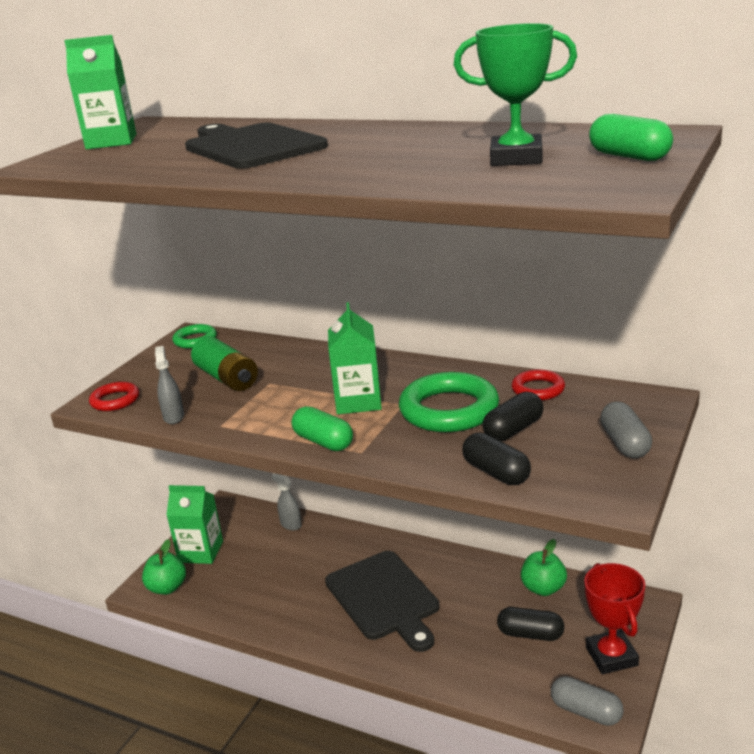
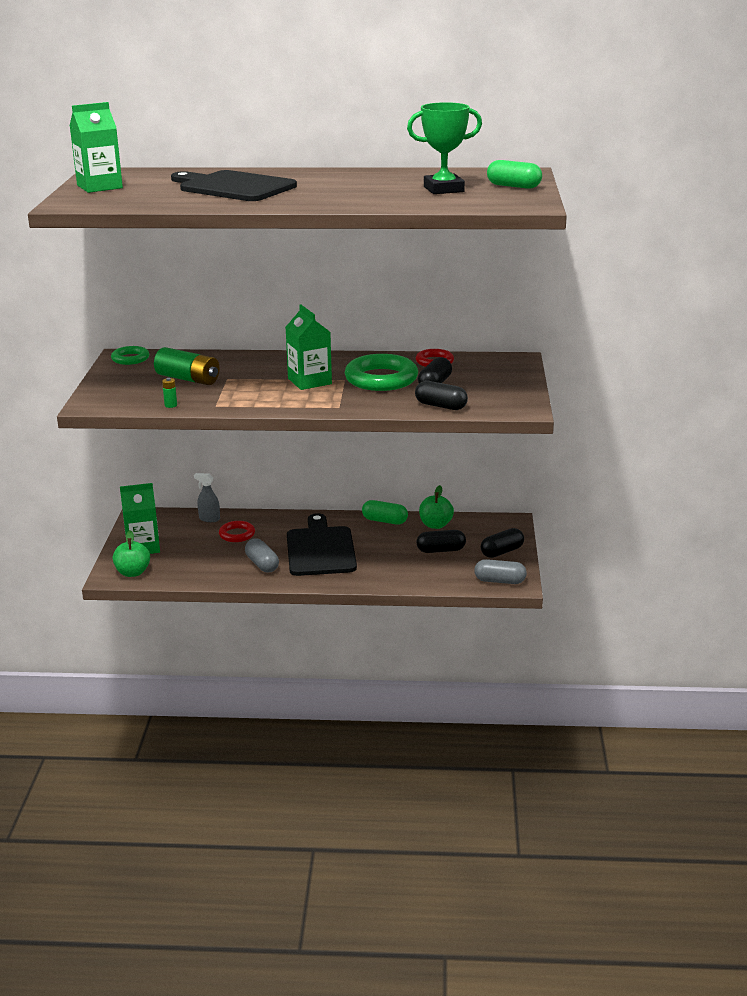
camera: 25 degrees left, 0 degrees up
red ring [89,382,139,411] -> red ring moved to [219,521,255,542]
grey spray bottle [155,346,184,424] -> green battery [162,378,177,408]
green capsule [292,406,353,451] -> green capsule moved to [362,500,408,524]
black cutting board [325,551,440,652] -> black cutting board turned 135 degrees counterclockwise [287,513,357,576]
red trophy [584,563,645,674] -> black capsule [481,528,524,558]
grey capsule [600,402,652,458] -> grey capsule moved to [245,538,279,573]

